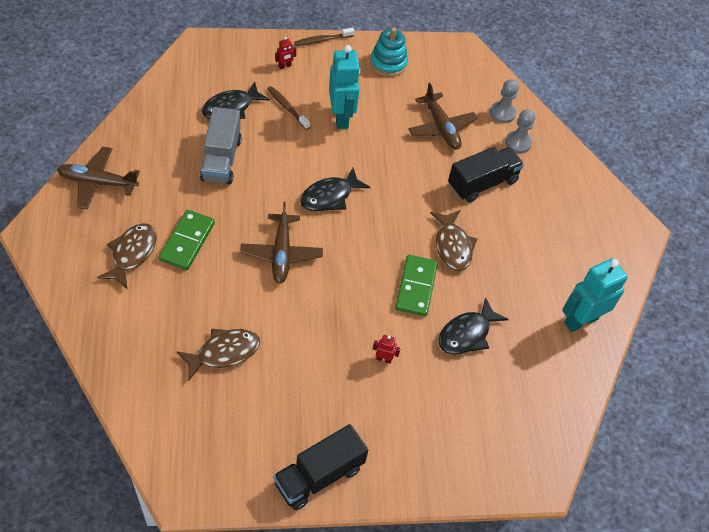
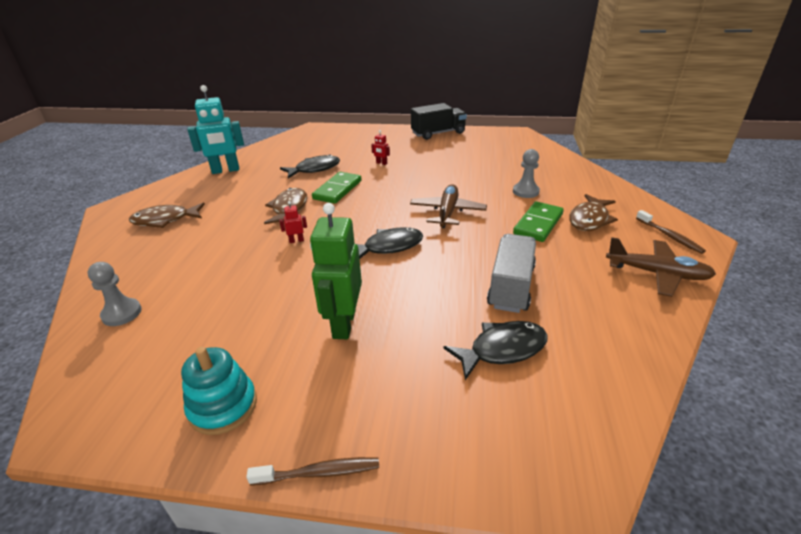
camera: 160 degrees left, 20 degrees down
brown fish [176,329,260,381] -> brown fish moved to [129,203,205,228]
brown toothbrush [267,86,310,130] -> brown toothbrush moved to [636,210,706,254]
red robot [275,37,296,69] -> red robot moved to [279,201,307,243]
turquoise robot [329,45,360,129] -> green robot [310,203,362,339]
brown plane [408,83,478,150] -> none
black truck [448,147,524,202] -> none
grey pawn [505,109,535,153] -> grey pawn moved to [513,149,540,198]

